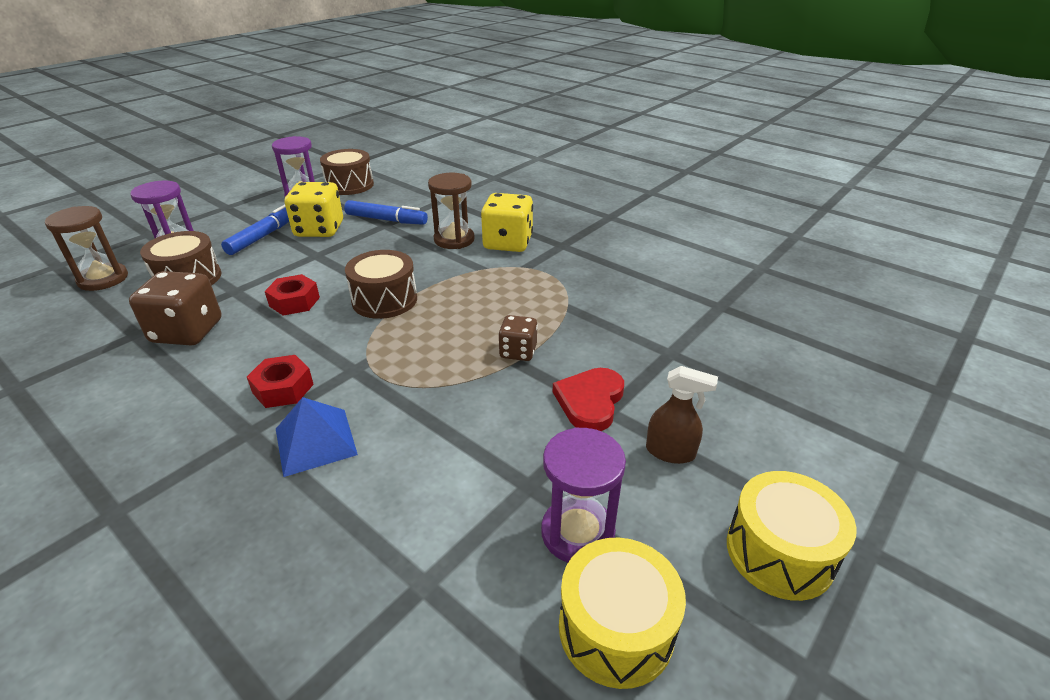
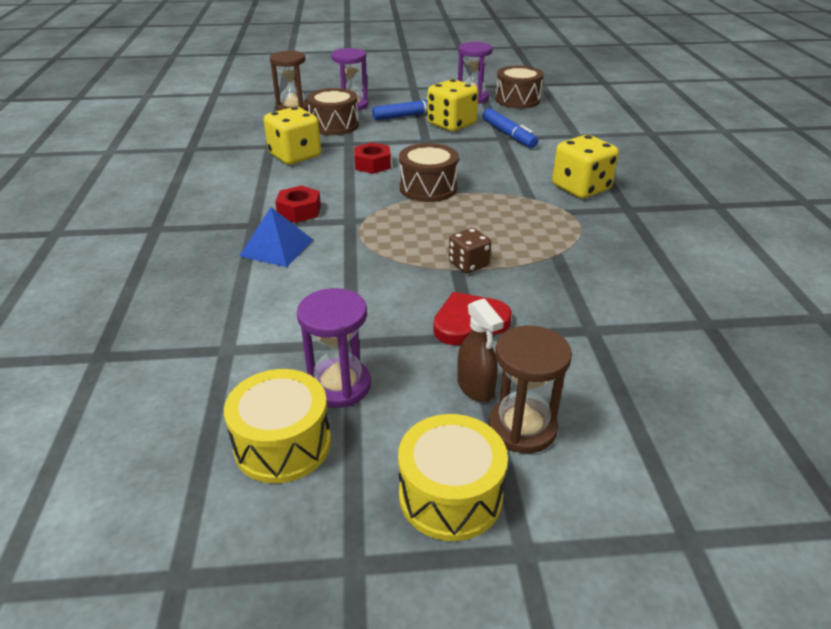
camera: 45 degrees right, 0 degrees up
brown dice [129,271,222,346] -> yellow dice [264,107,321,165]
brown hourglass [428,173,475,249] -> brown hourglass moved to [488,326,572,453]

